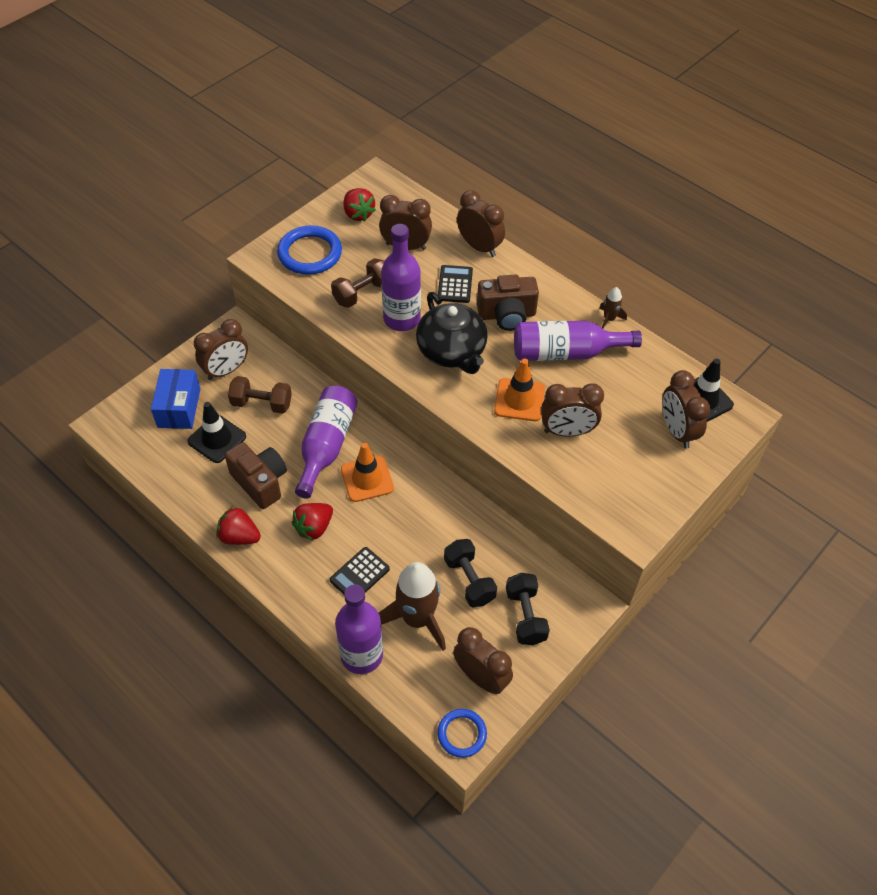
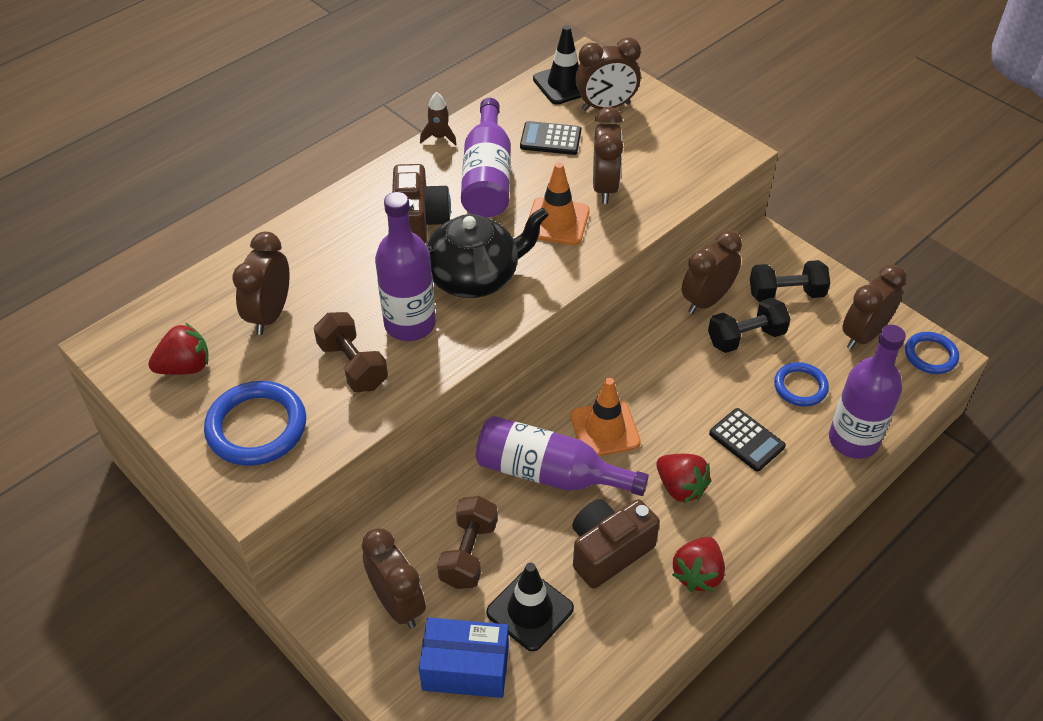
camera: 85 degrees left, 5 degrees down
brown rocket [379,562,446,651] -> blue ring [774,362,829,407]
black calculator [438,265,473,303] -> black calculator moved to [520,121,581,155]
brown clock [457,190,505,257] -> brown clock moved to [682,231,742,314]

